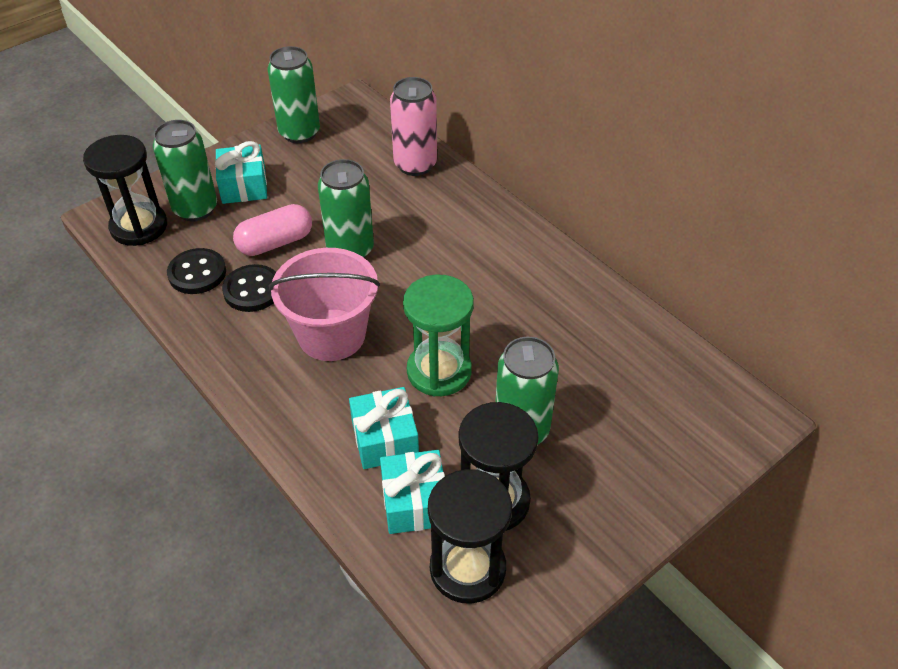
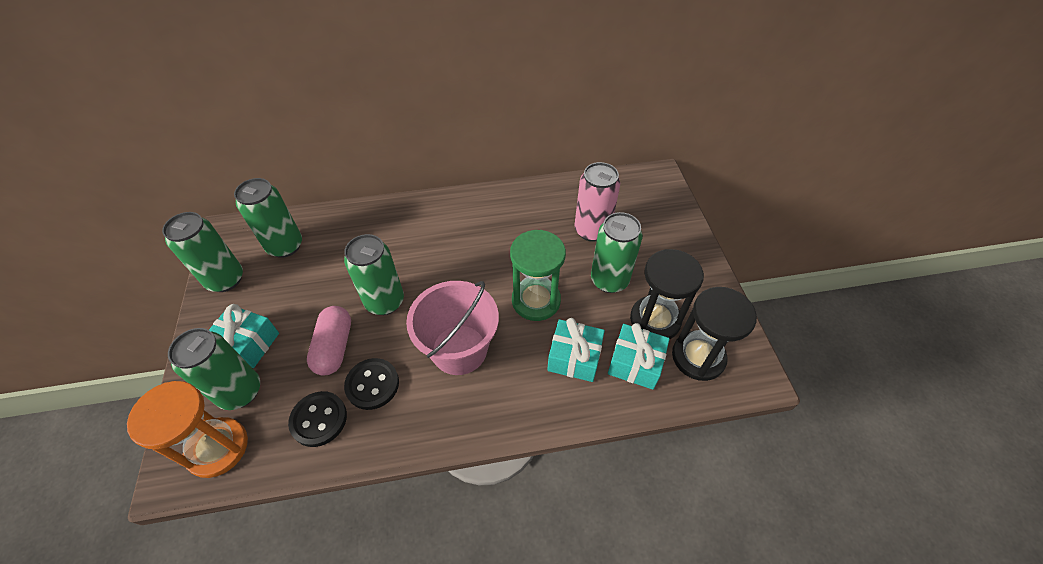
camera: 60 degrees left, 5 degrees up
black hourglass [83,135,167,246] -> orange hourglass [127,381,248,478]
pink can [390,77,437,176] -> pink can moved to [574,162,620,242]
none -> green can [234,178,302,258]

